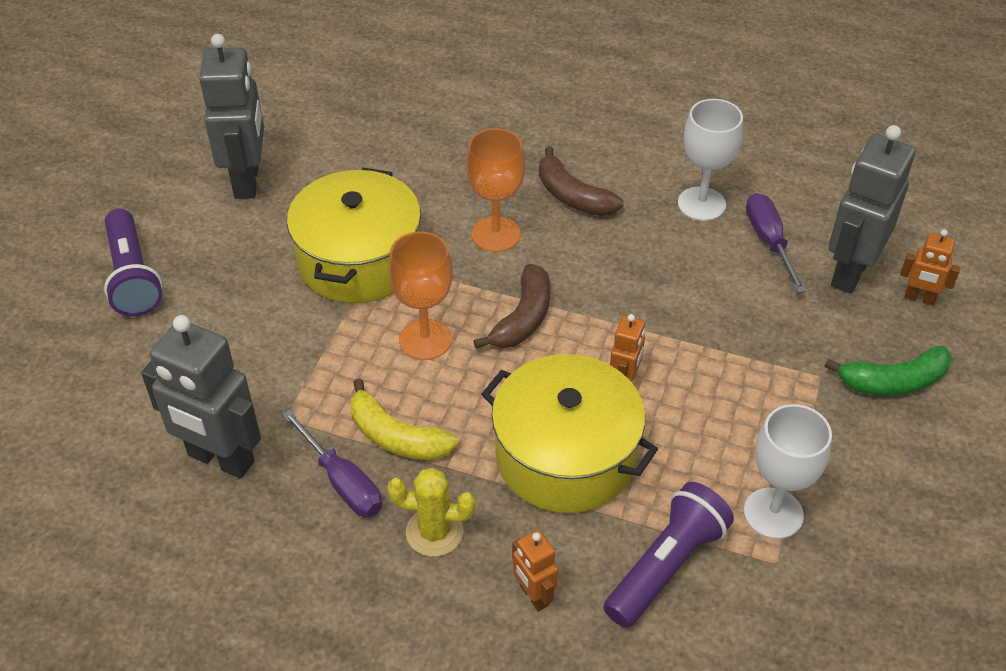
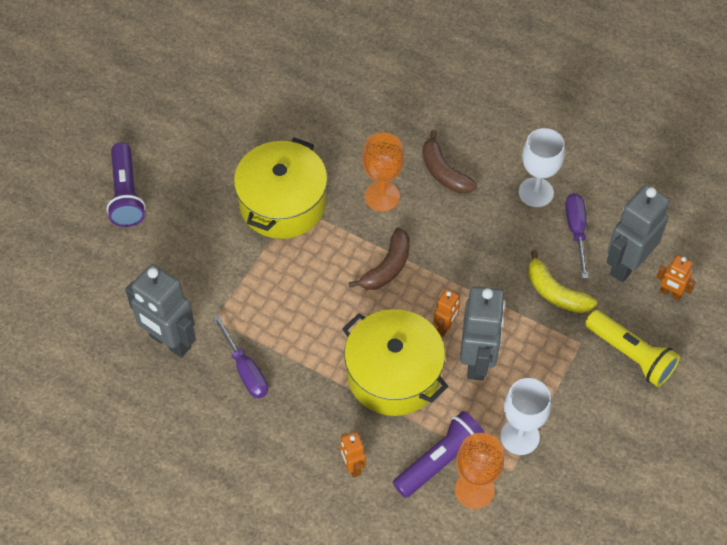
camera: 10 degrees right, 10 degrees up
grey robot [199,34,264,199] -> grey robot moved to [460,286,505,381]
yellow banana [351,378,458,460] -> yellow banana moved to [528,250,597,313]
yellow cactus [387,468,476,557] -> none
orange goblet [388,232,453,360] -> orange goblet moved to [455,433,504,509]
green banana [825,346,952,396] -> yellow flashlight [585,310,680,387]

